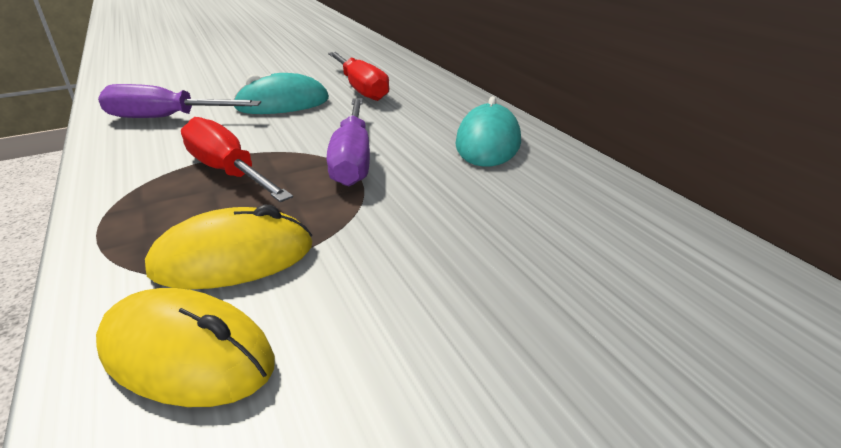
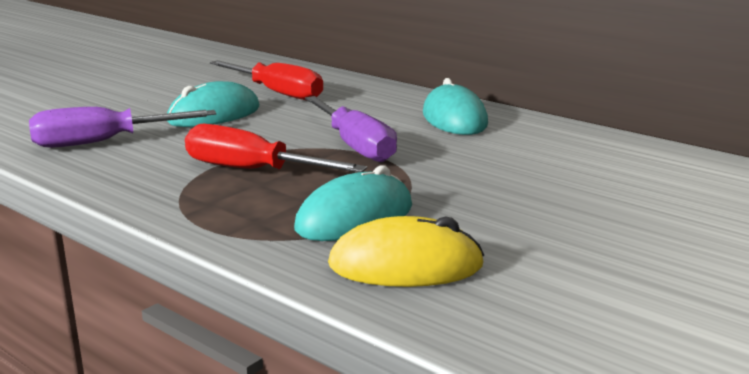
camera: 25 degrees left, 10 degrees down
yellow mouse [145,204,312,289] -> turquoise mouse [294,165,412,241]

